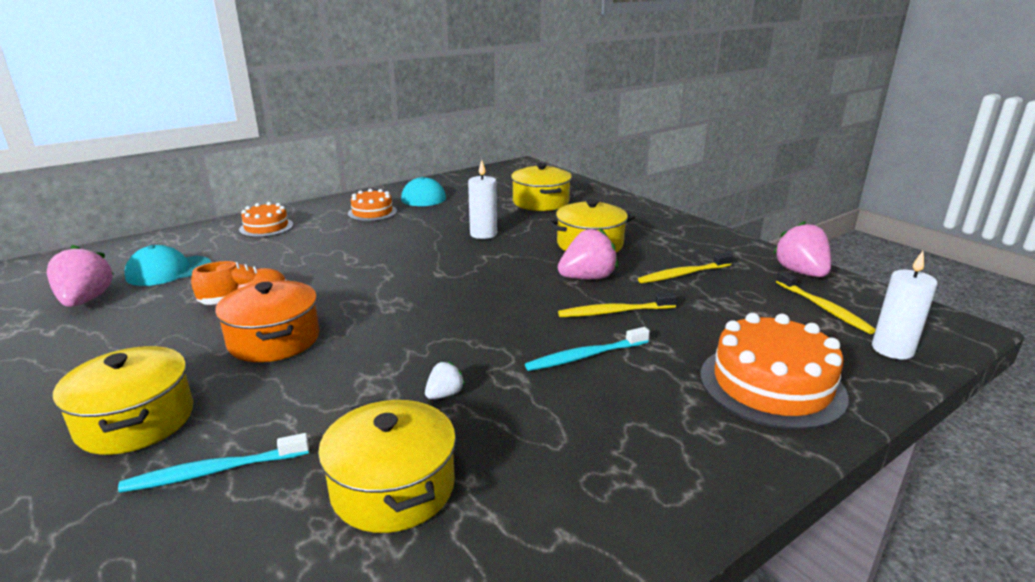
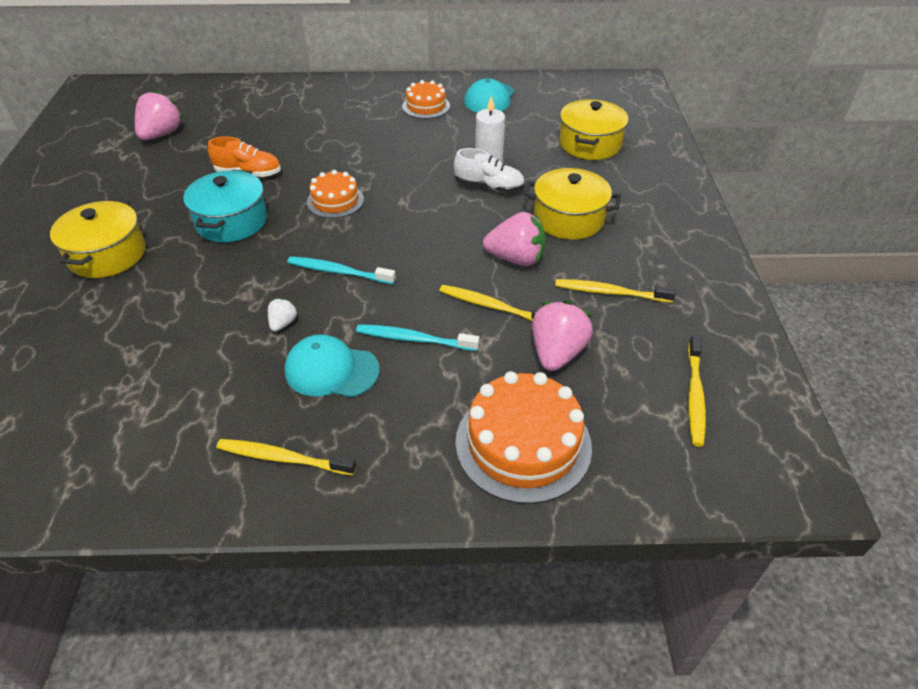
camera: 35 degrees right, 20 degrees up
turquoise toothbrush [118,433,309,493] -> turquoise toothbrush moved to [287,256,396,284]
turquoise cap [124,245,212,286] -> turquoise cap moved to [285,334,380,397]
orange pot [215,280,320,362] -> turquoise pot [183,169,267,242]
orange cake [239,202,293,237] -> orange cake moved to [307,170,364,218]
yellow pot [318,399,456,533] -> none
white strawberry [425,361,465,399] -> white strawberry turned 60 degrees counterclockwise [268,298,298,332]
pink strawberry [773,221,831,277] -> pink strawberry moved to [532,300,593,371]
white candle [872,251,938,359] -> none
none -> yellow toothbrush [216,439,356,475]
none -> white shoe [454,148,525,193]

